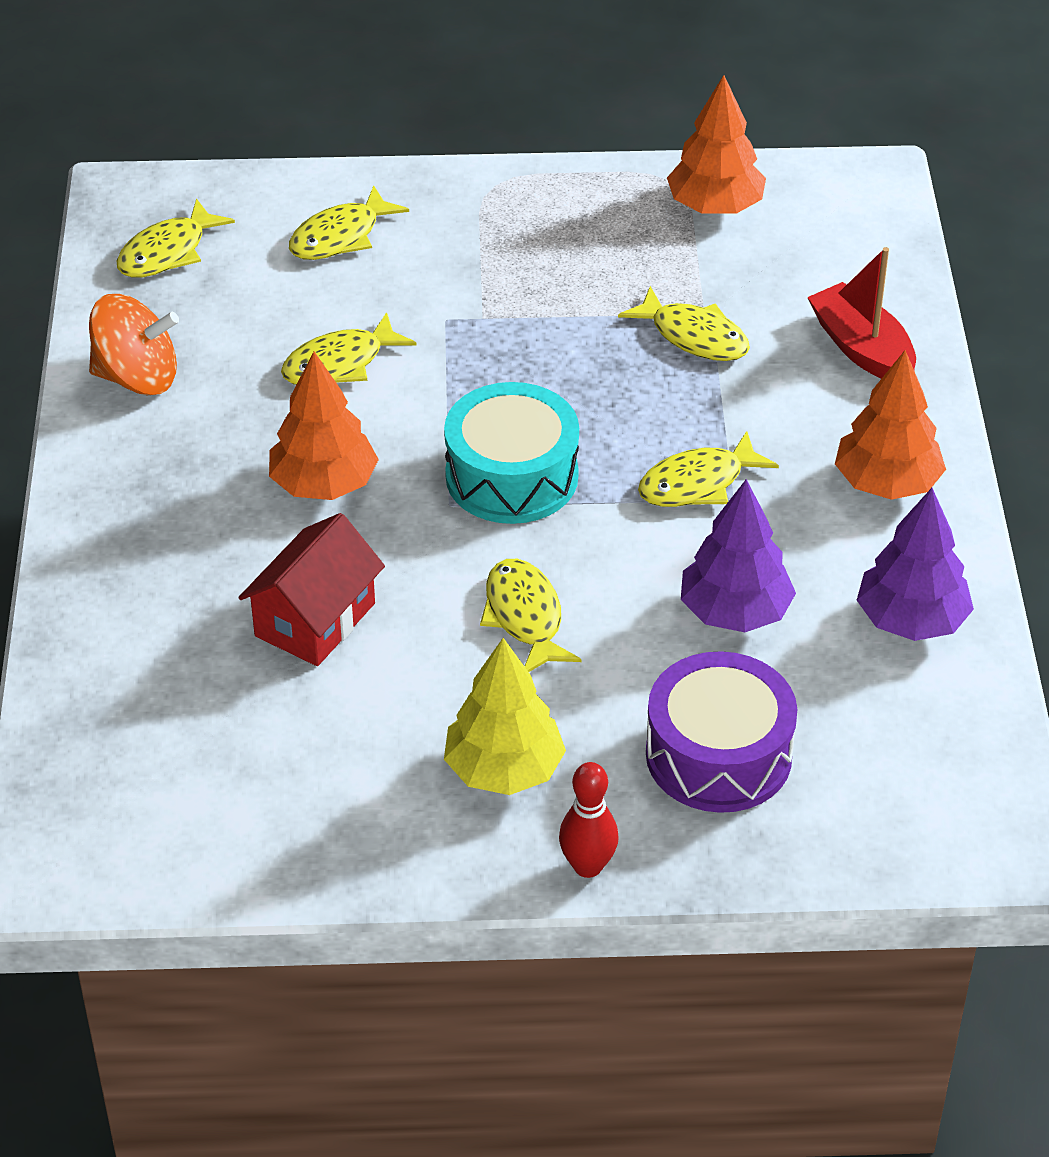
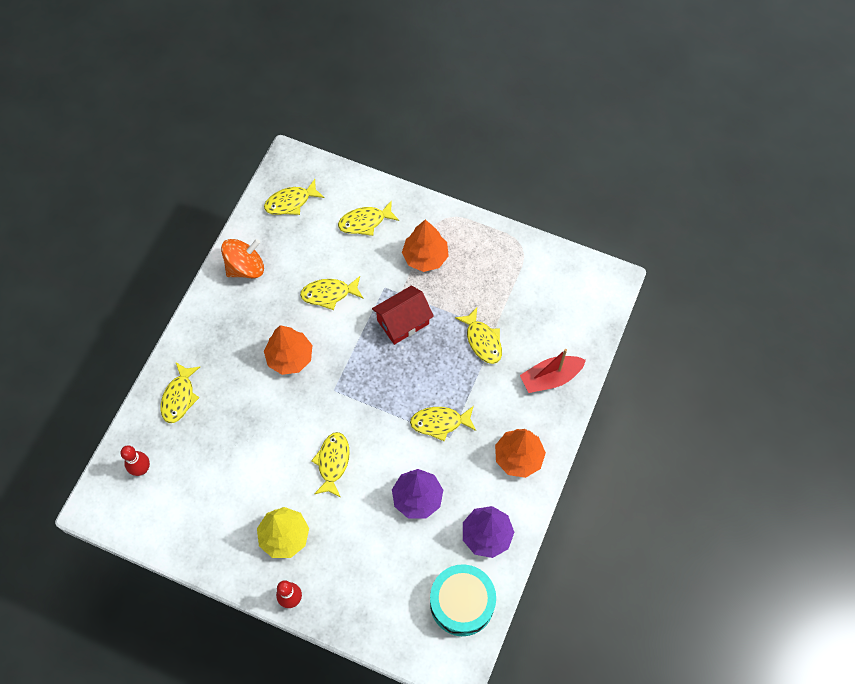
camera: 25 degrees right, 20 degrees up
orange spinning top [89,294,179,395] -> orange spinning top turned 60 degrees counterclockwise [221,239,264,278]
red house [238,513,385,666] -> red house moved to [372,285,434,345]
turquoise drum [444,382,579,524] -> turquoise drum moved to [430,564,496,636]
purple drum [646,651,797,813] -> none
orange tree [667,75,766,214] -> orange tree moved to [402,219,449,272]
red boat [807,247,916,379] -> red boat turned 105 degrees counterclockwise [520,349,586,393]
none -> red bowling pin [120,445,150,476]
none -> yellow fish [161,362,200,423]

